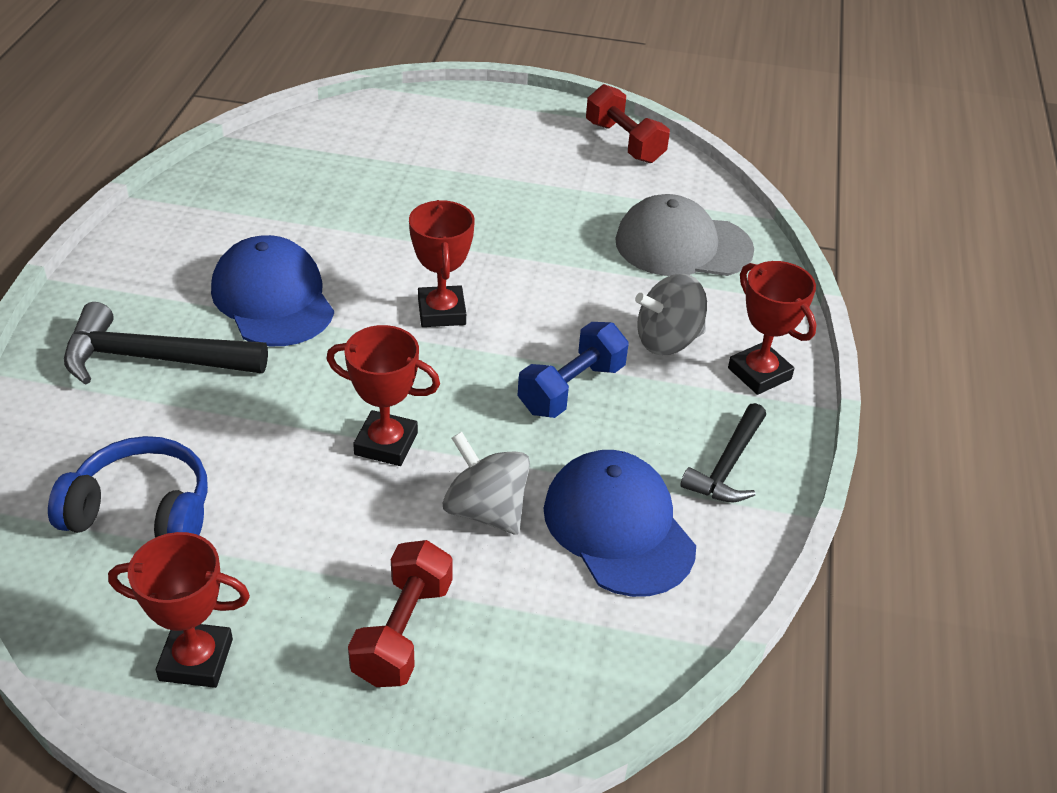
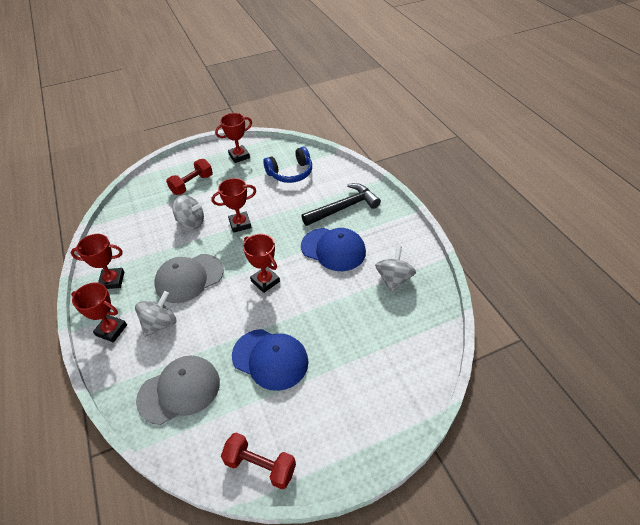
camera: 150 degrees right, 5 degrees up
red dumbbell [348,540,453,687] -> red dumbbell turned 60 degrees clockwise [166,159,213,195]
blue dumbbell [518,322,629,418] -> grey cap [154,254,224,303]
blue cap [544,450,696,597] -> blue cap moved to [232,329,309,391]
black hammer [680,403,766,502] -> red trophy [71,234,124,289]
none -> grey spinning top [375,246,416,293]

